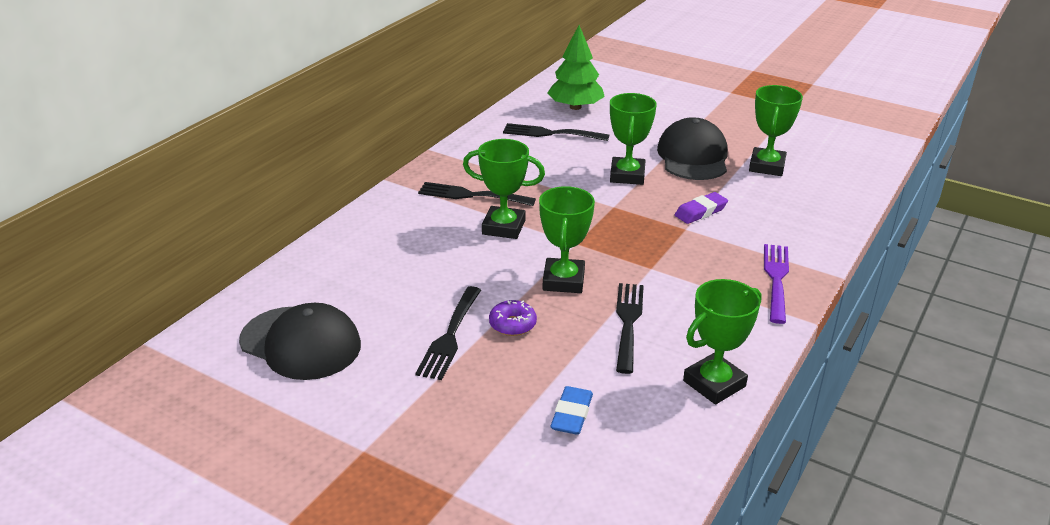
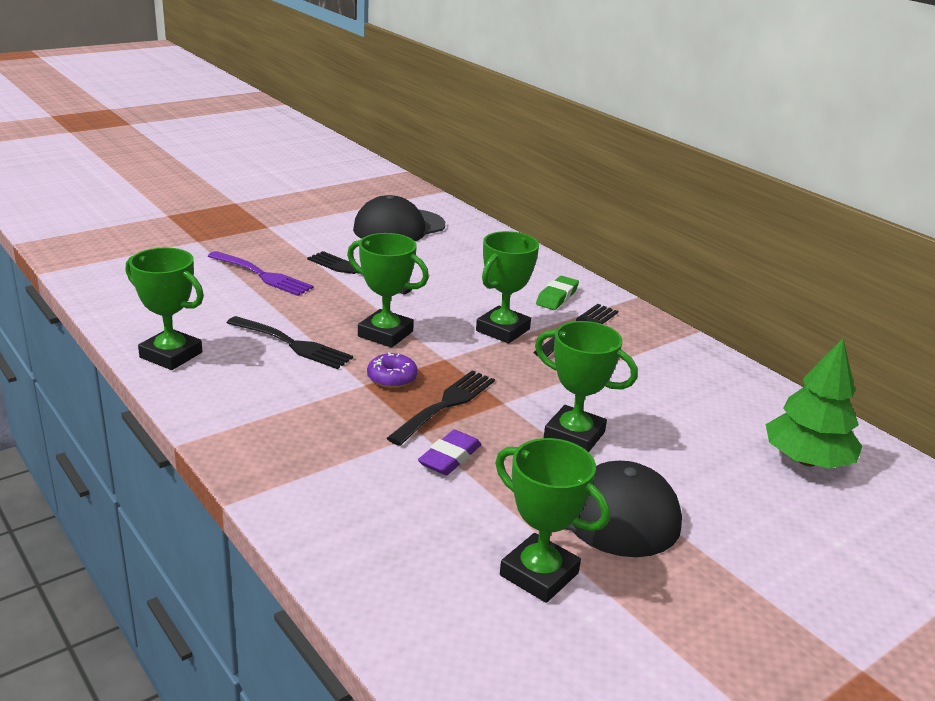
camera: 110 degrees right, 5 degrees down
purple donut [489,300,537,336] -> purple donut moved to [367,352,418,388]
black fork [503,123,609,141] -> black fork moved to [387,370,495,446]
blue eraser [551,386,593,435] -> none
purple eraser [675,192,728,224] -> purple eraser turned 45 degrees clockwise [418,430,481,475]
green trophy [683,279,762,405] -> green trophy turned 45 degrees counterclockwise [126,247,204,370]
purple fork [764,244,789,324] -> purple fork moved to [208,251,314,296]
none -> green eraser [536,276,579,310]

